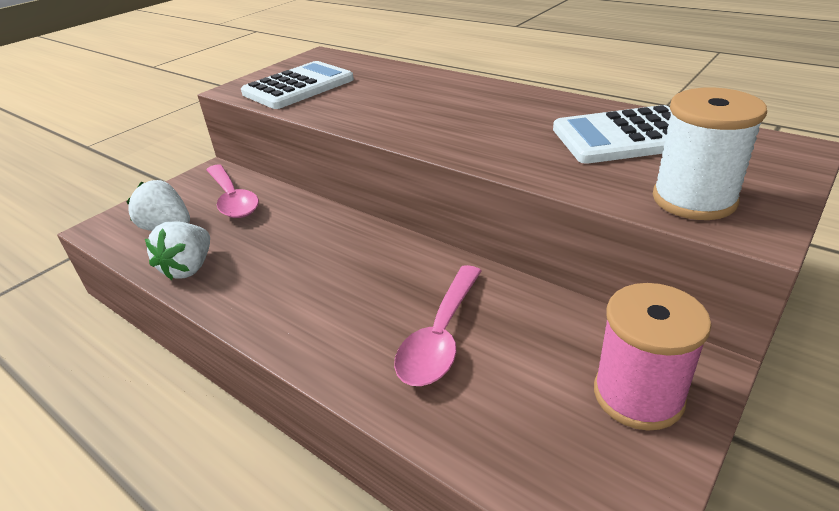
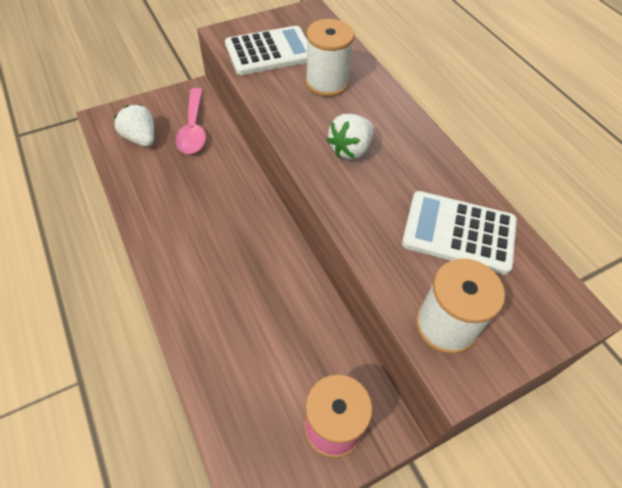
camera: 20 degrees right, 20 degrees up
white strawberry [145,221,210,280] -> white strawberry moved to [326,114,374,160]
pink spoon [394,265,481,386] -> none
none -> white spool [305,19,354,97]

